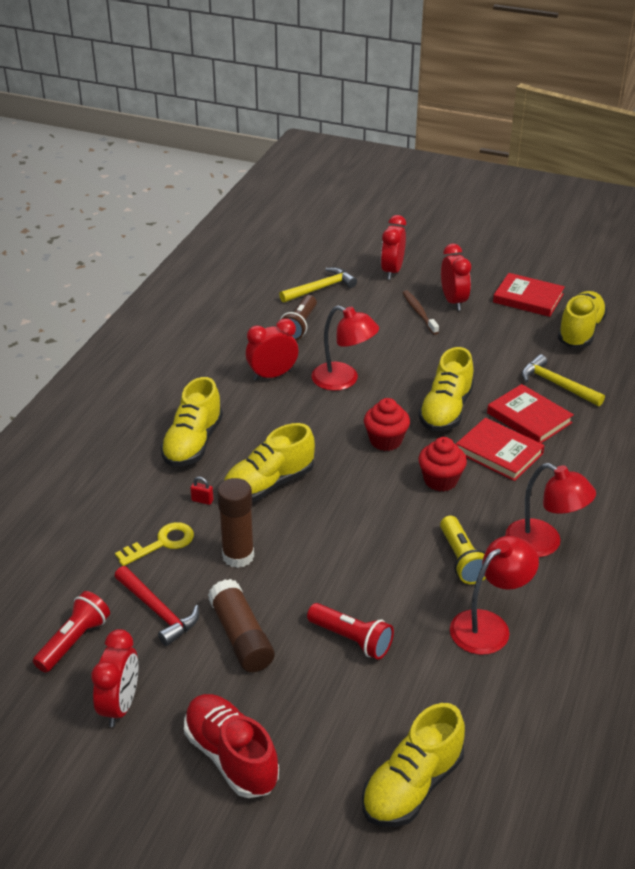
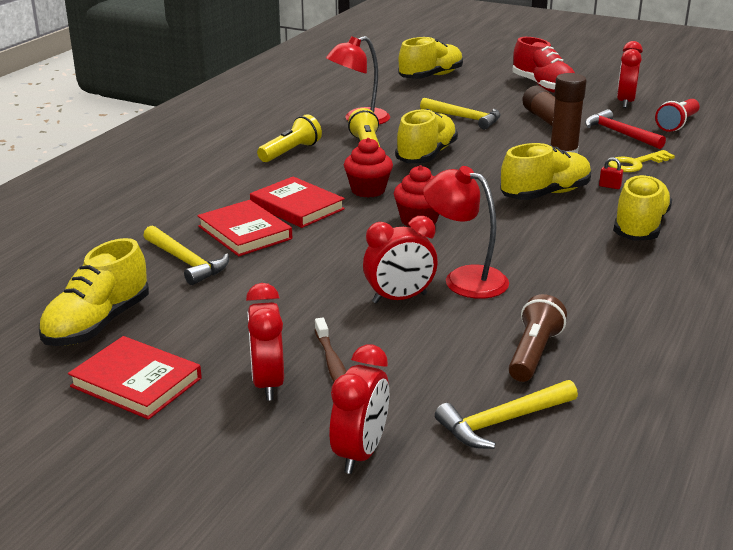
camera: 175 degrees left, 10 degrees down
red clock [246,319,298,381] -> red clock moved to [363,216,438,304]
red flashlight [307,603,394,660] -> yellow hammer [420,98,501,130]
yellow shoe [418,347,474,431] -> yellow shoe moved to [395,109,458,163]
red lamp [505,463,596,557] -> yellow flashlight [257,114,322,162]

